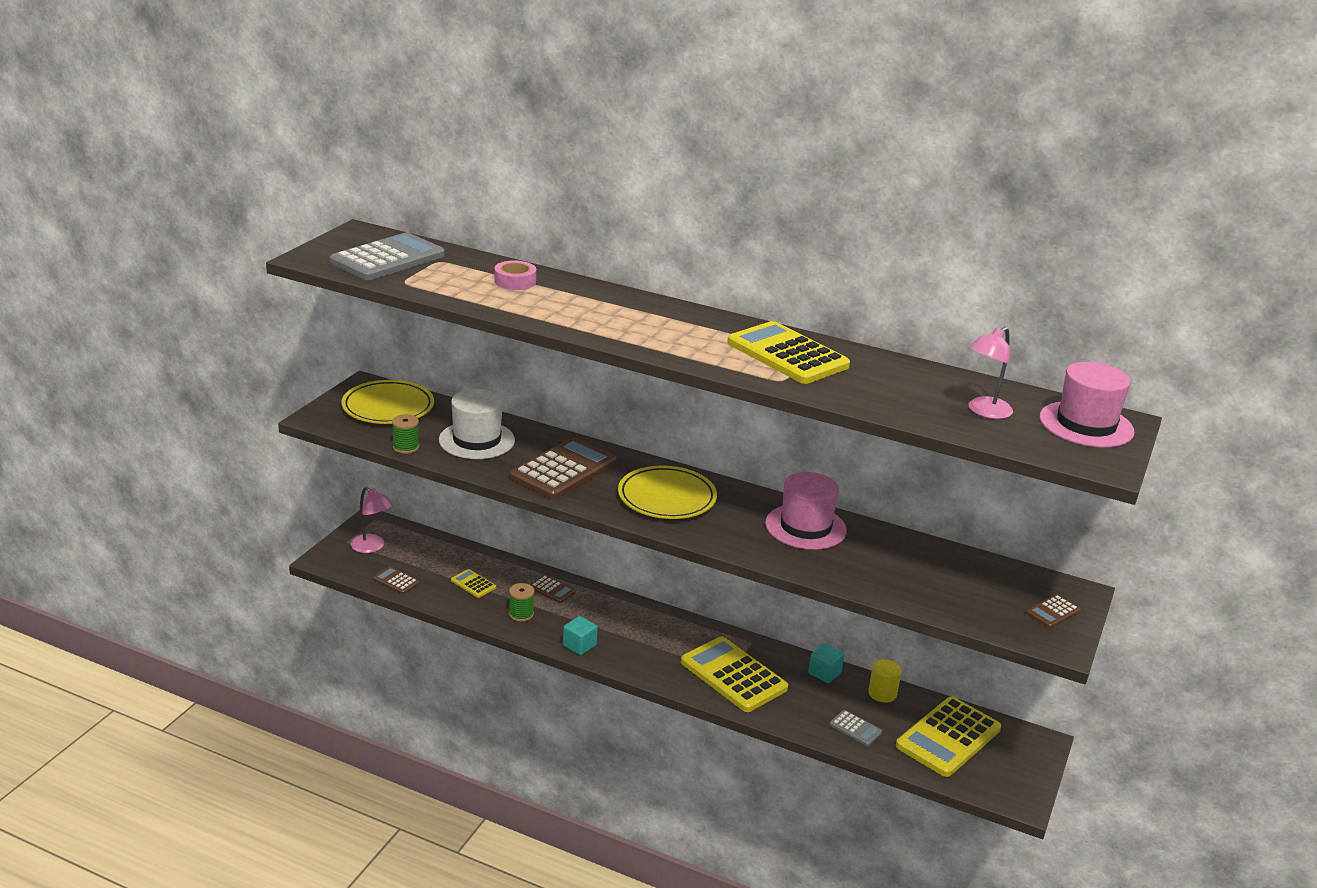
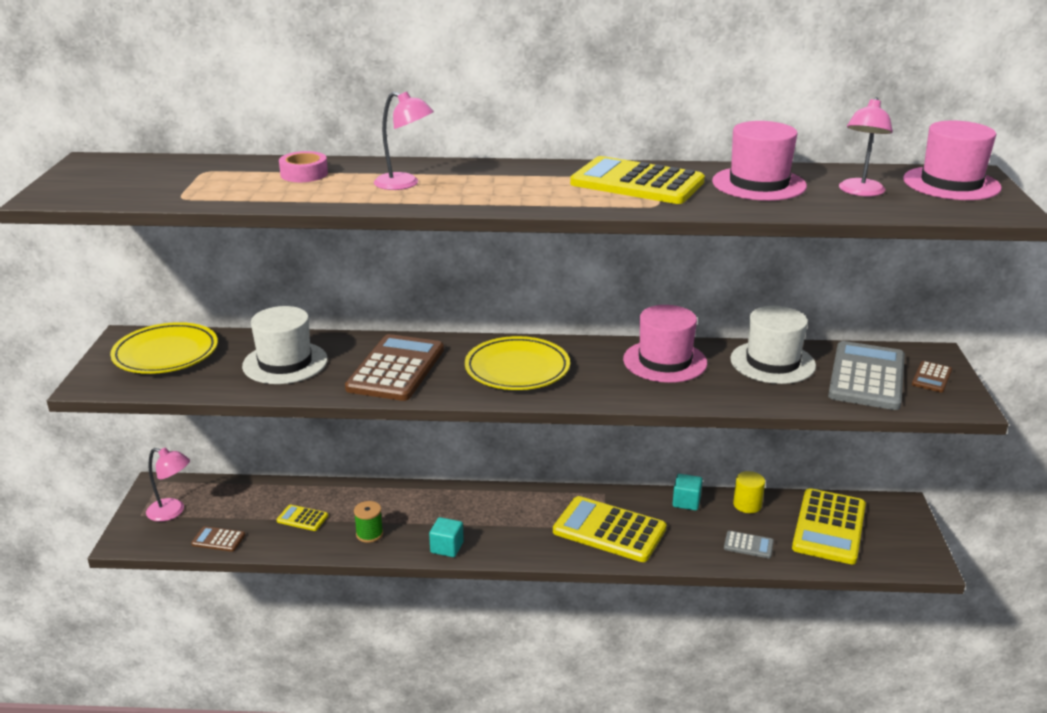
camera: 20 degrees left, 0 degrees up
grey calculator [330,232,445,280] -> grey calculator moved to [828,341,905,410]
green spool [392,414,419,454] -> none
brown calculator [530,575,575,603] -> none
none -> pink lamp [374,92,434,190]
none -> pink hat [712,121,807,201]
none -> white hat [730,306,816,384]

